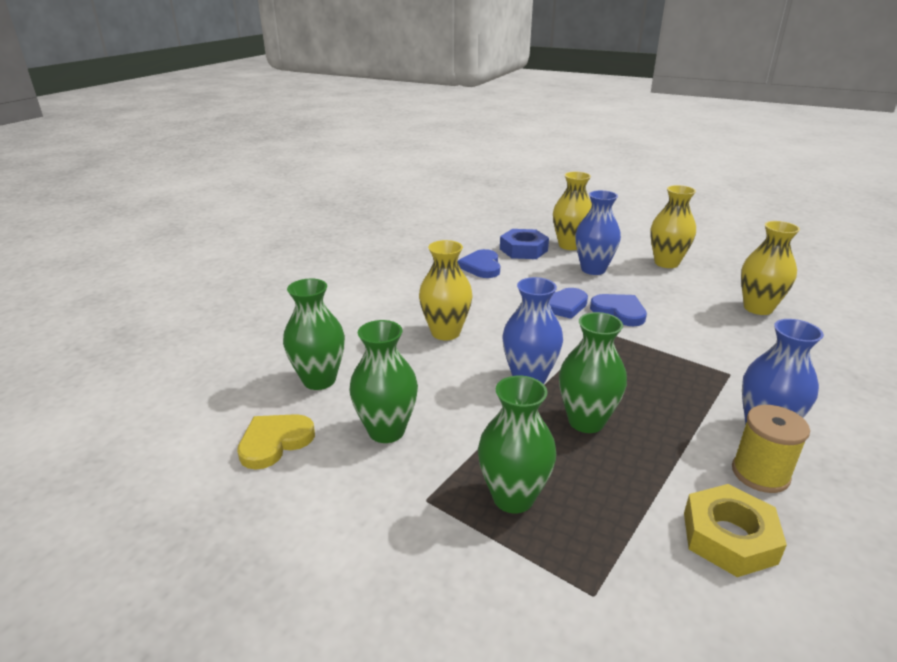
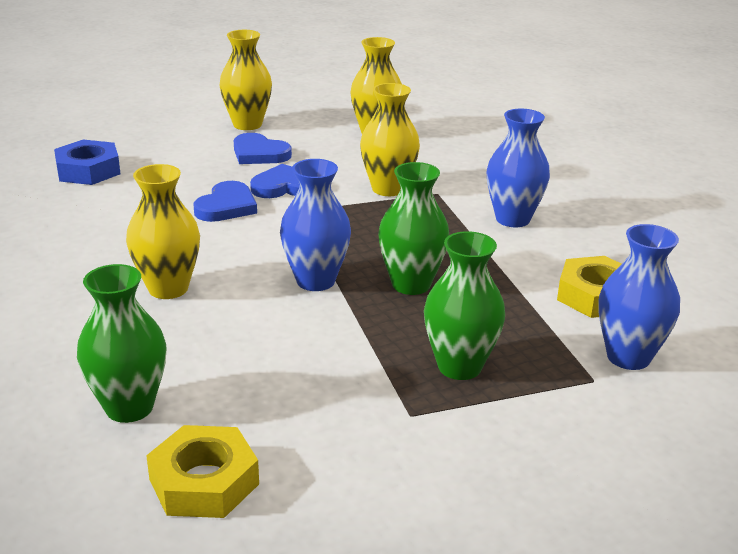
camera: 55 degrees left, 0 degrees up
yellow heart [237,414,315,470] -> yellow nut [146,425,259,518]
green vase [349,320,418,443] -> none
blue heart [458,249,500,278] -> blue heart moved to [234,133,292,164]
yellow vase [553,172,592,250] -> yellow vase moved to [360,83,420,196]
blue vase [575,190,621,275] -> blue vase moved to [598,224,680,370]
yellow spool [732,405,810,493] -> none

